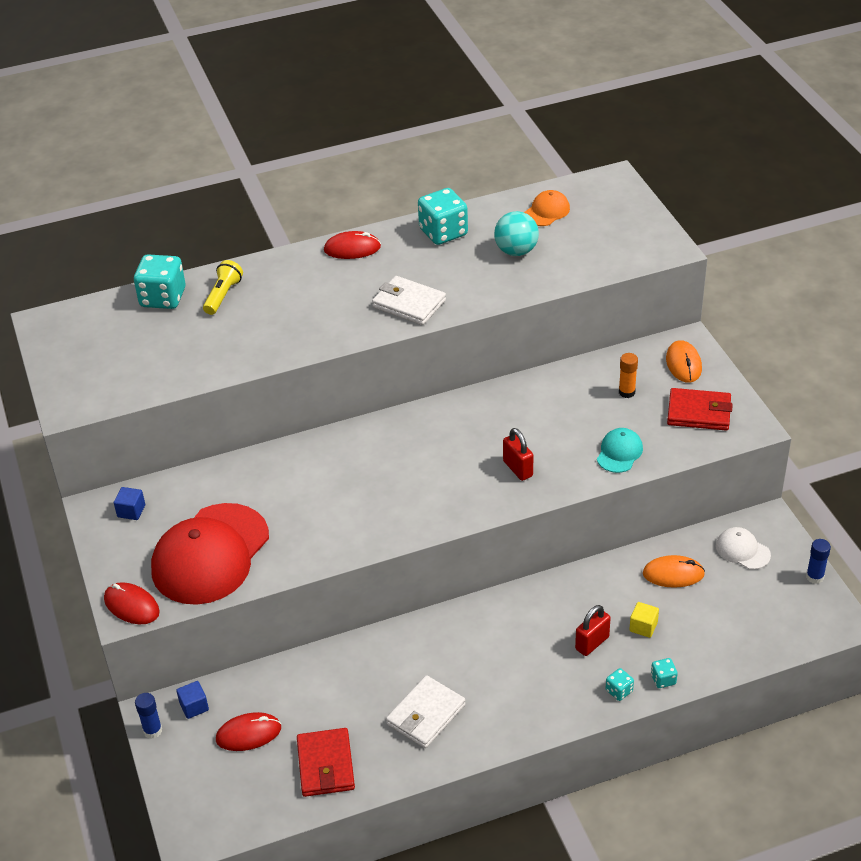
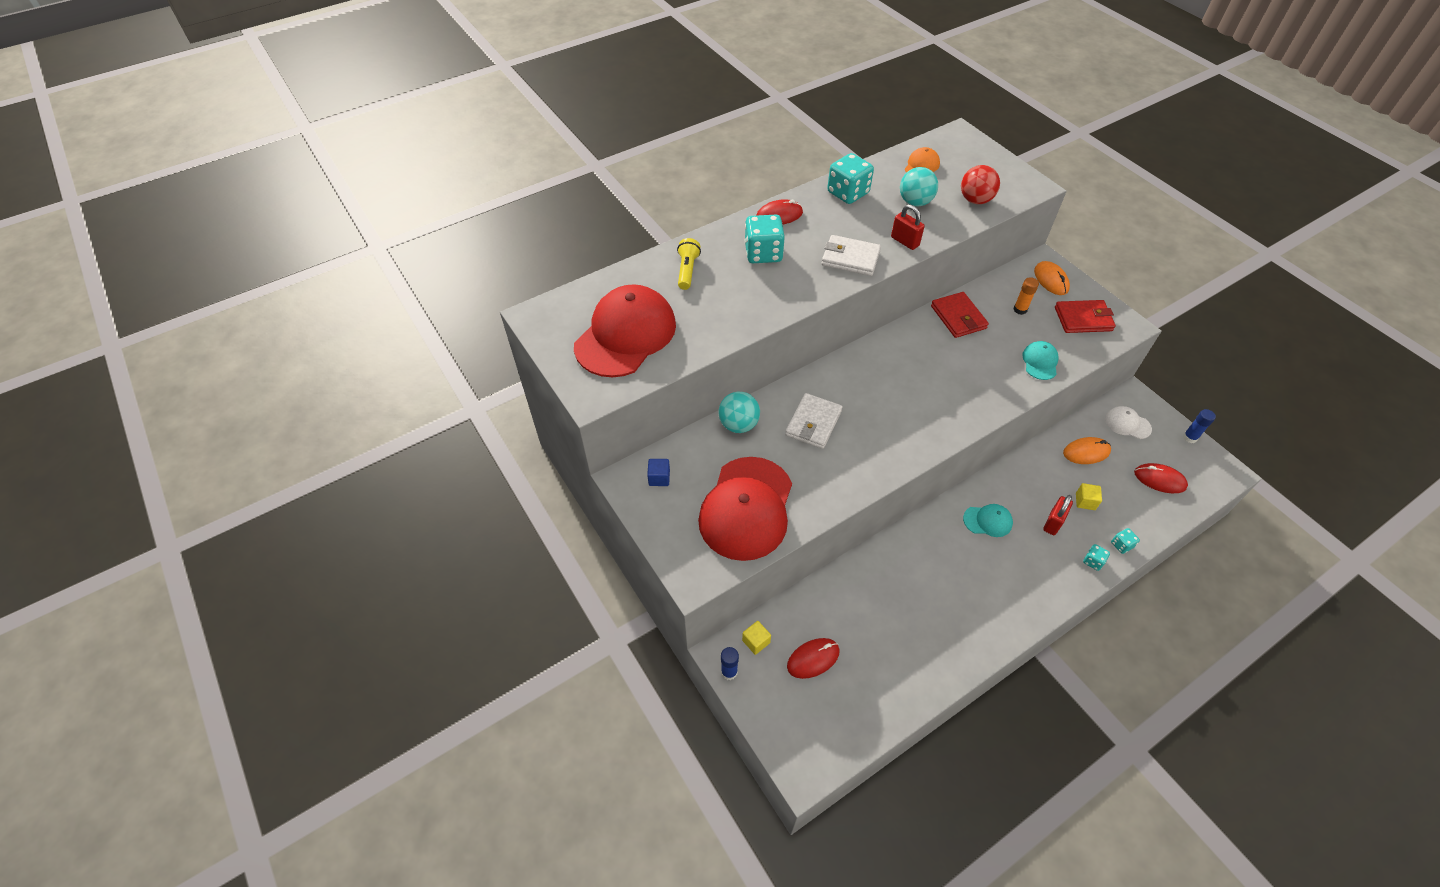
camera: 15 degrees left, 10 degrees up
red mouse [104,582,160,624] -> red mouse moved to [1134,463,1188,493]
turquoise dice [134,254,186,309] -> turquoise dice moved to [745,215,785,263]
blue cube [176,681,209,719] -> yellow cube [742,621,771,655]
red wallet [297,728,355,797] -> red wallet moved to [931,292,989,338]
white wallet [386,675,466,748] -> white wallet moved to [785,393,842,449]
red padlock [503,428,533,481] -> red padlock moved to [891,205,925,250]
none -> red cap [574,284,676,377]
none -> turquoise ball [718,392,760,433]
none -> red ball [961,165,1000,204]
none -> turquoise cap [963,504,1013,537]

